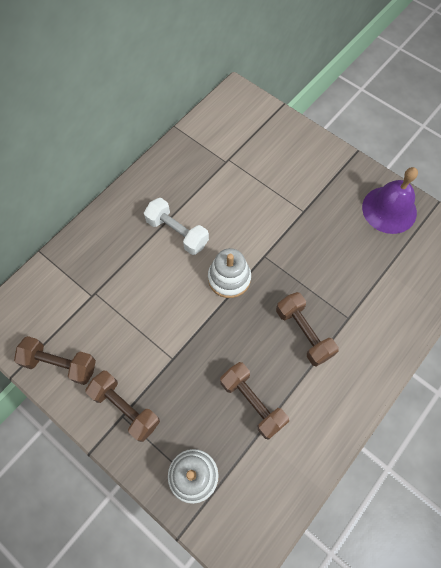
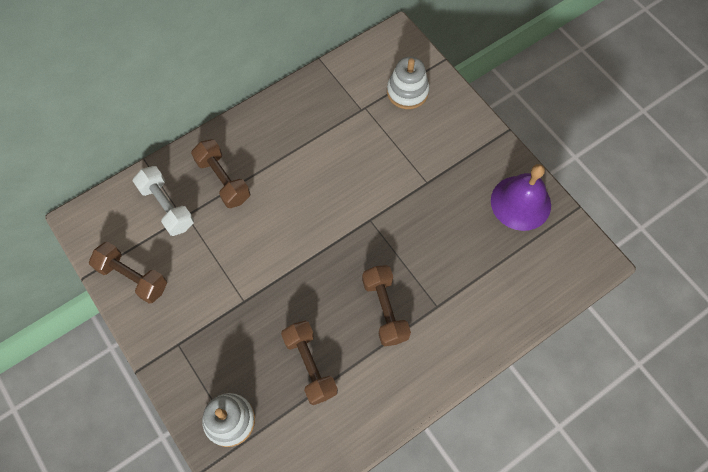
camera: 15 degrees right, 0 degrees up
brown dumbbell [85,371,160,442] -> brown dumbbell moved to [191,139,250,208]
white dumbbell [144,198,209,255] -> white dumbbell moved to [133,166,194,236]
white stacking toy [208,248,251,298] -> white stacking toy moved to [387,57,429,109]

